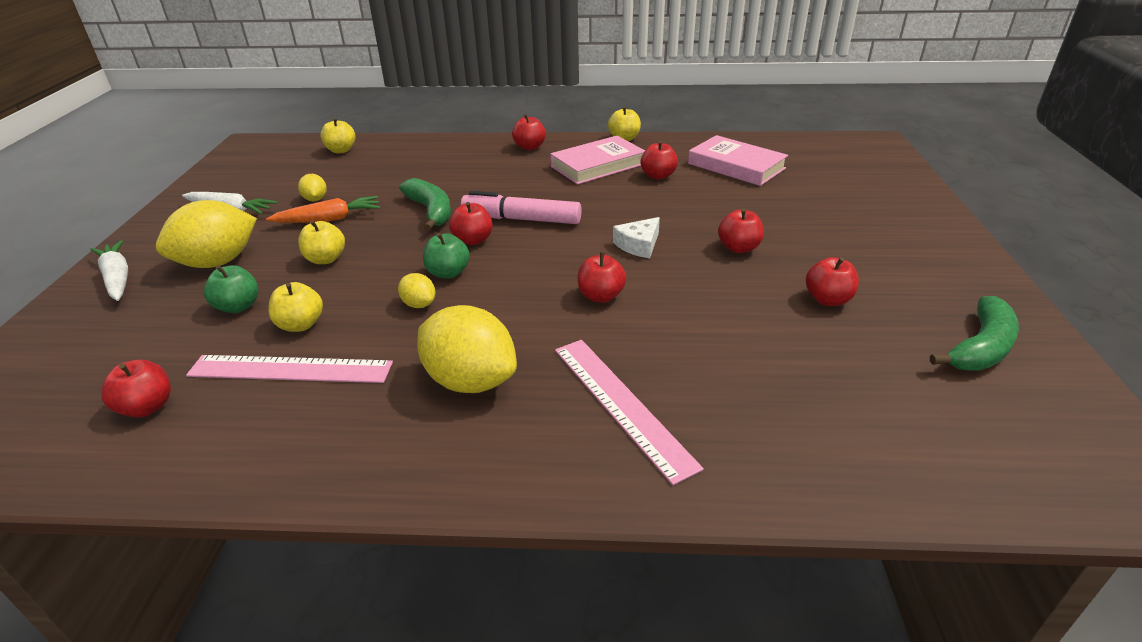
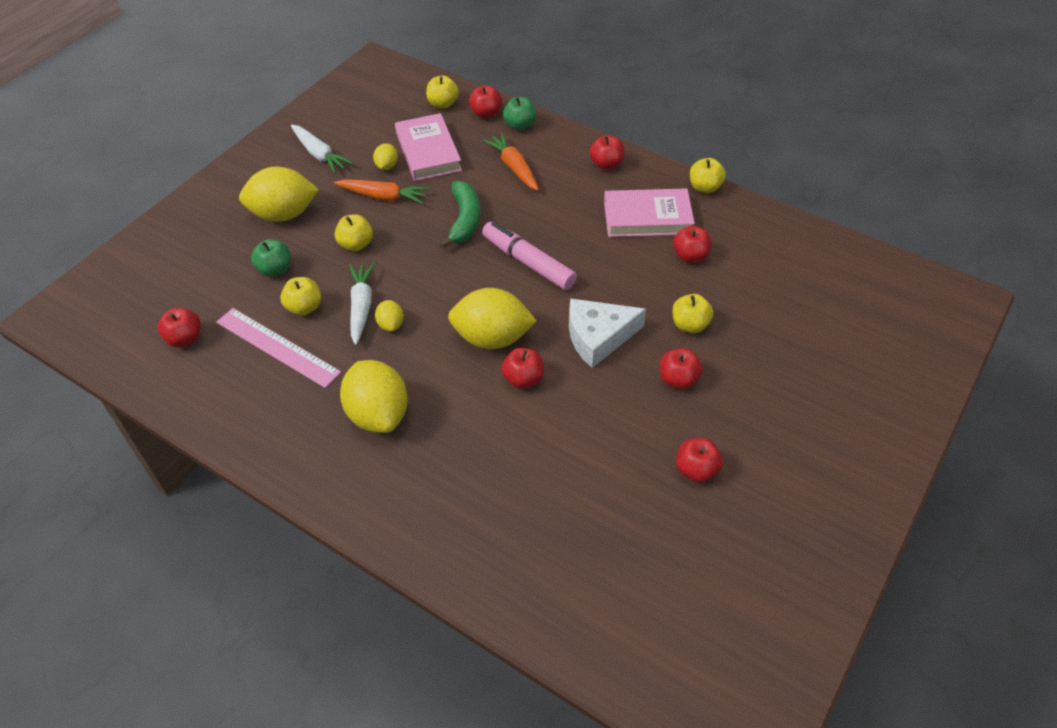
camera: 30 degrees right, 15 degrees up
white carrot [90,240,128,301] -> white carrot moved to [349,263,375,345]
green apple [423,233,470,279] -> green apple moved to [503,97,536,130]
red apple [449,202,493,245] -> red apple moved to [469,85,502,118]
pink ruler [555,340,704,485] -> none
white cheese [613,217,660,258] -> white cheese [569,298,646,368], size x1.59
pink book [688,135,788,186] -> pink book moved to [395,113,462,181]
green banana [930,296,1019,371] -> none
none -> yellow lemon [448,288,537,349]
none -> orange carrot [483,133,539,191]
none -> yellow apple [672,294,713,333]

